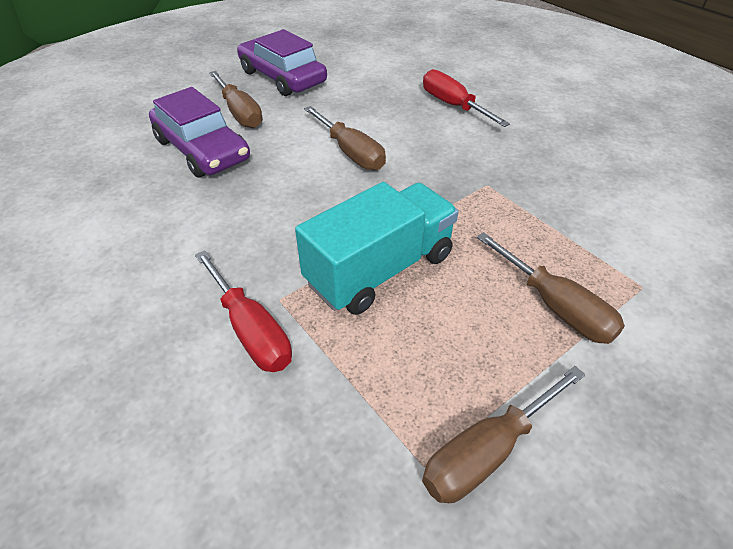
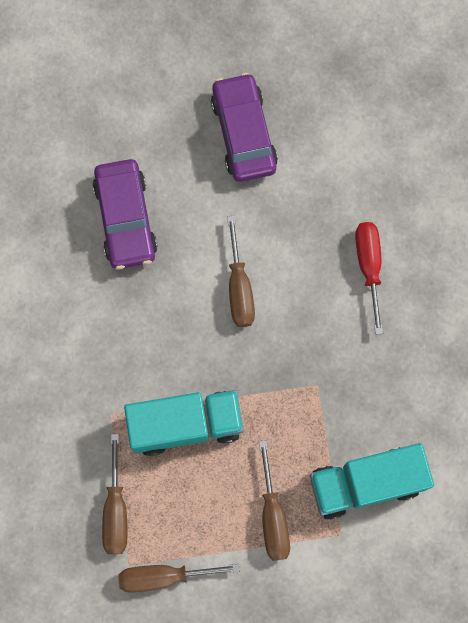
camera: 30 degrees right, 30 degrees up
red screwdriver [195,250,292,372] -> none
brown screwdriver [209,71,263,128] -> brown screwdriver moved to [102,434,127,554]
none -> turquoise truck [310,443,434,520]

